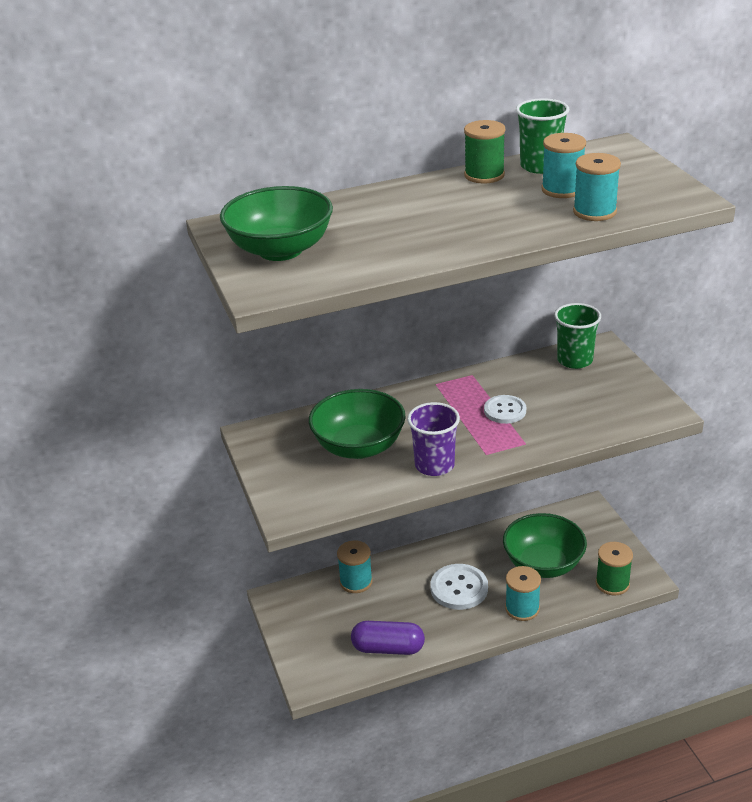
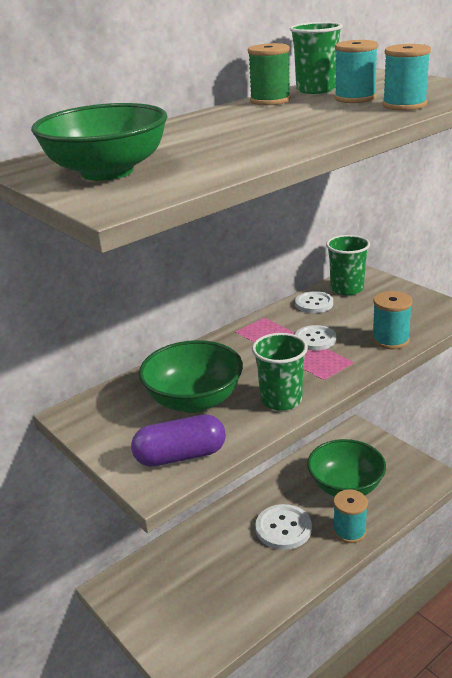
camera: 20 degrees left, 5 degrees down
turquoise spool [337,540,373,593] -> turquoise spool moved to [372,291,413,349]
purple capsule [351,621,425,655] -> purple capsule moved to [131,414,226,467]
purple cup [407,402,460,476] -> green cup [252,333,308,411]
green spool [596,542,633,596] -> none
none -> white button [295,291,333,313]

